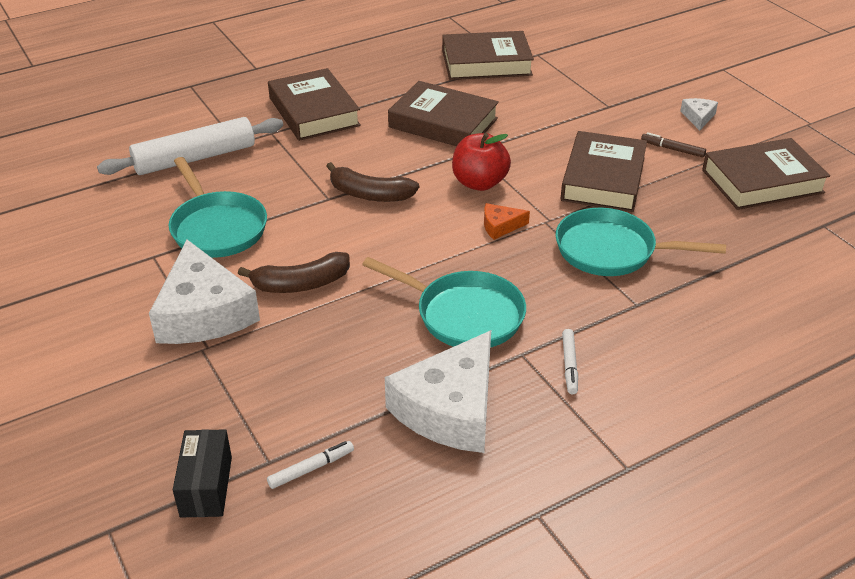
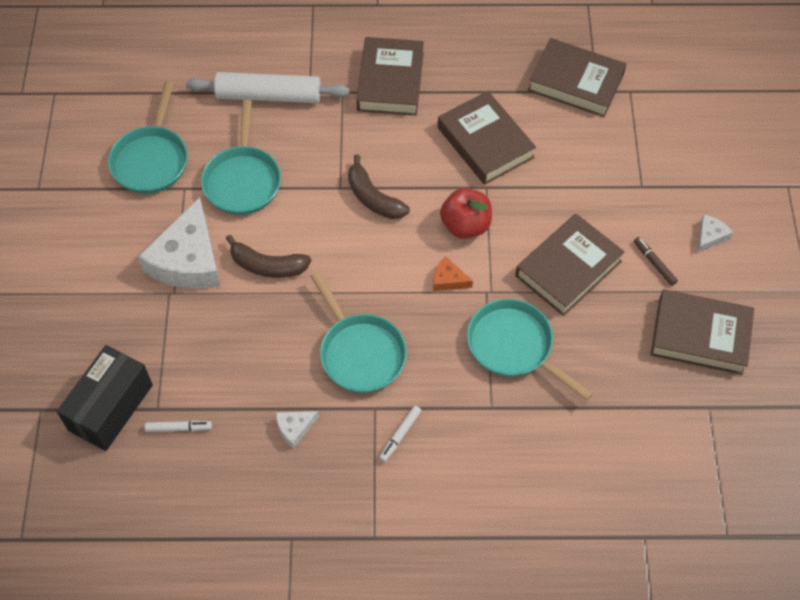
camera: 30 degrees right, 20 degrees up
black box [173,429,232,517] -> black box [57,345,153,451], size x1.57
white cheese [385,330,491,453] -> white cheese [276,411,319,449], size x0.44
none -> turquoise pan [108,81,188,194]

